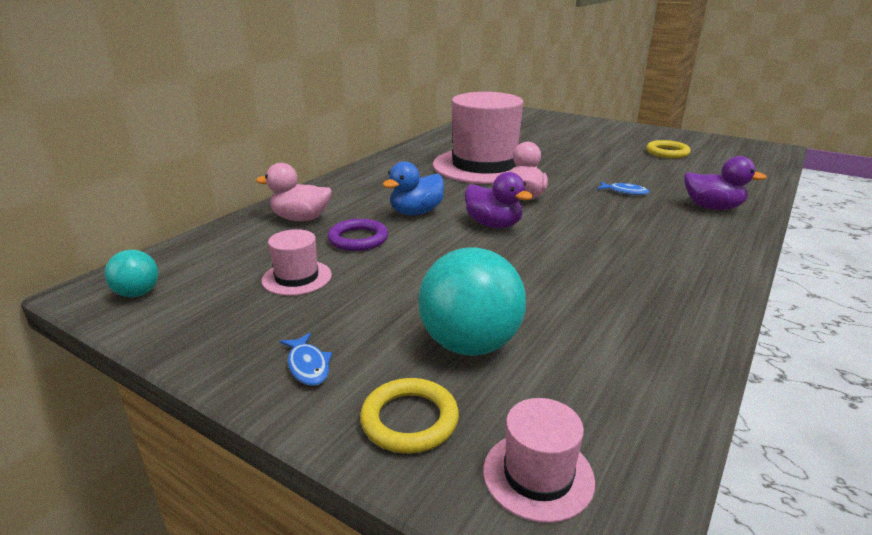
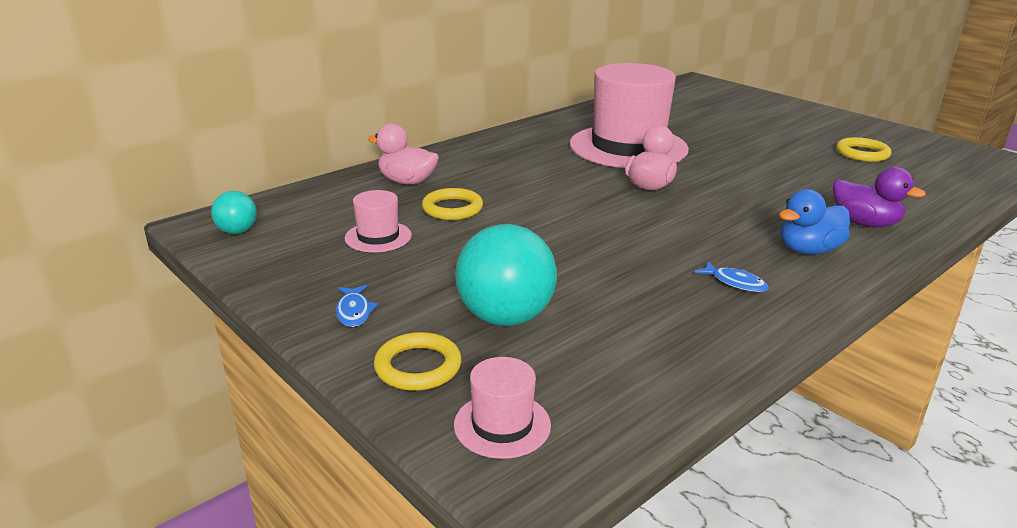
camera: 15 degrees right, 0 degrees up
purple ring [328,219,388,251] -> yellow ring [422,188,483,220]
blue duck [382,161,444,215] -> blue duck moved to [779,189,850,255]
purple duck [465,172,533,228] -> none
blue fish [597,182,649,195] -> blue fish moved to [695,261,769,292]

